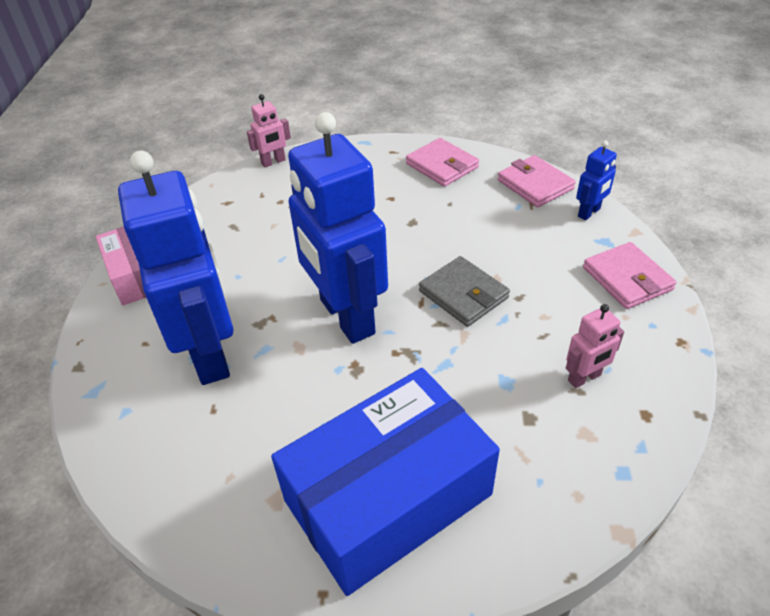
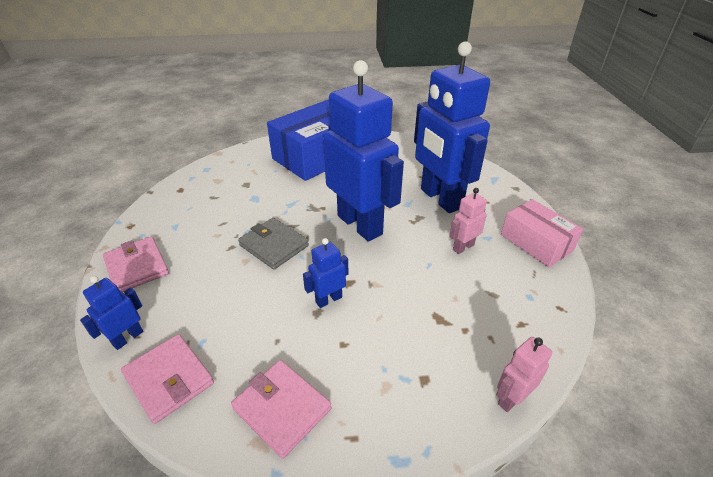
camera: 170 degrees right, 5 degrees down
pink robot [566,304,624,388] -> pink robot moved to [449,188,487,254]
none -> blue robot [303,238,348,308]

